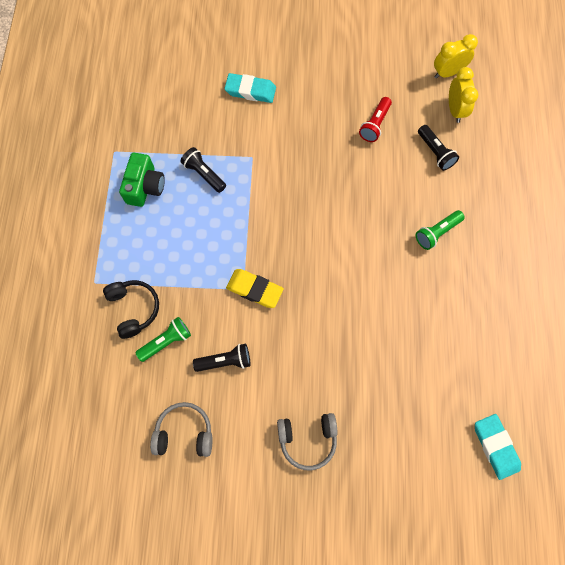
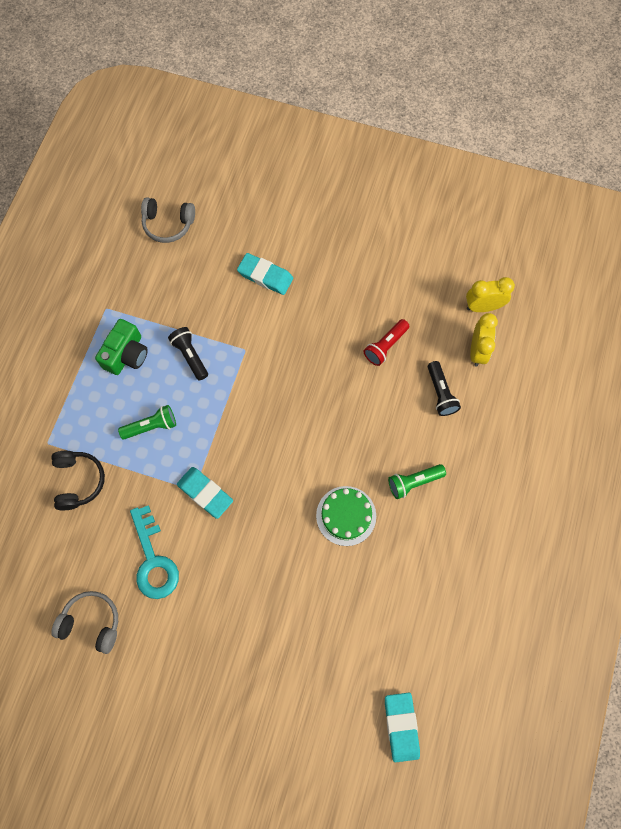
camera: 15 degrees right, 0 degrees up
green flashlight [135,317,191,362] -> green flashlight moved to [118,405,176,439]
black flashlight [193,344,250,372] -> turquoise key [130,505,179,599]
yellow eraser [226,269,284,308] -> turquoise eraser [177,467,233,519]
grey headphones [277,413,337,470] -> grey headphones moved to [141,197,195,243]
none -> green cake [316,486,376,546]

